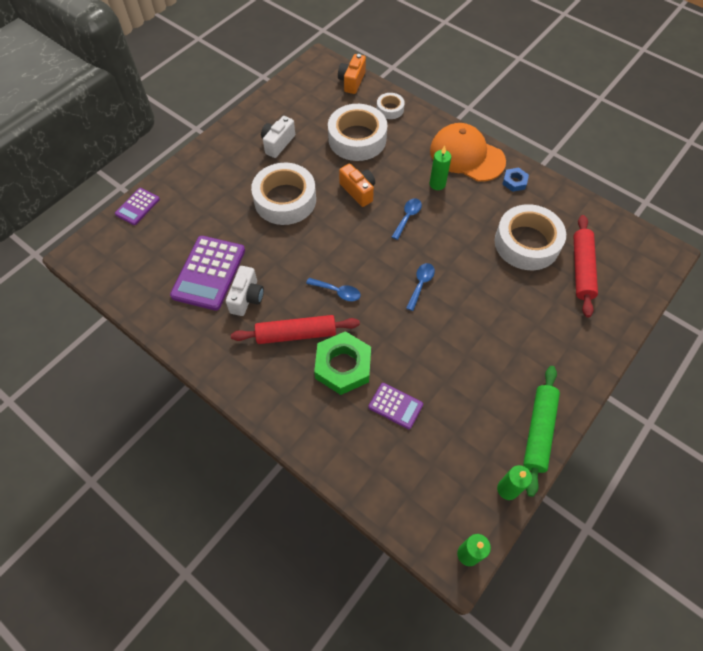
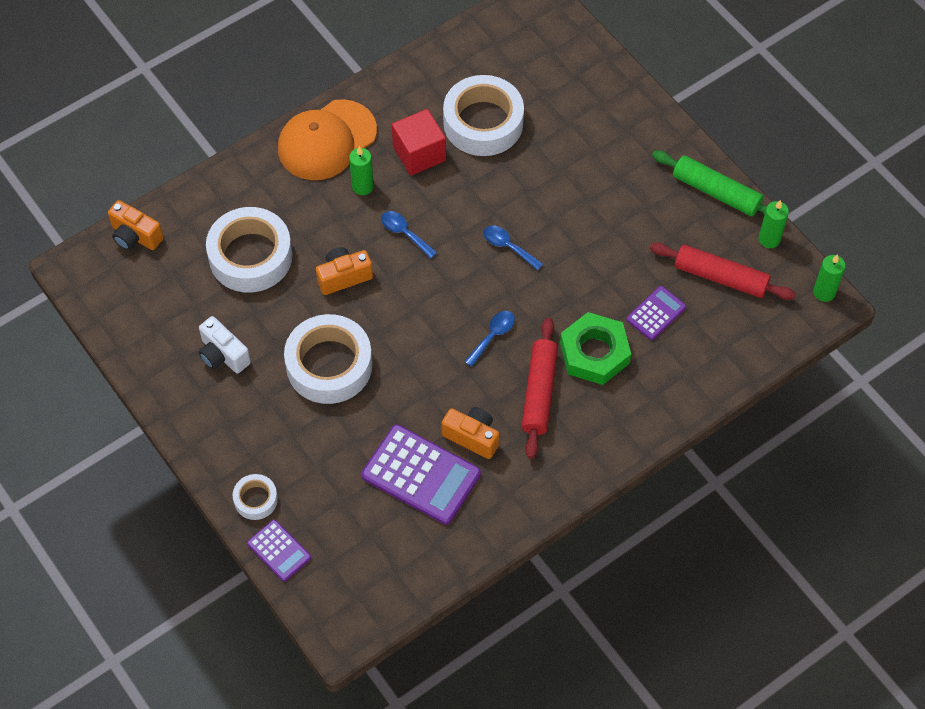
camera: 75 degrees left, 0 degrees up
white camera [226,266,264,316] -> orange camera [442,407,499,459]
white tape [377,93,405,119] -> white tape moved to [233,474,278,520]
blue nut [502,167,529,192] -> none
red rolling pin [573,215,598,317] -> red rolling pin moved to [650,243,796,300]
none -> red cube [392,109,446,176]

